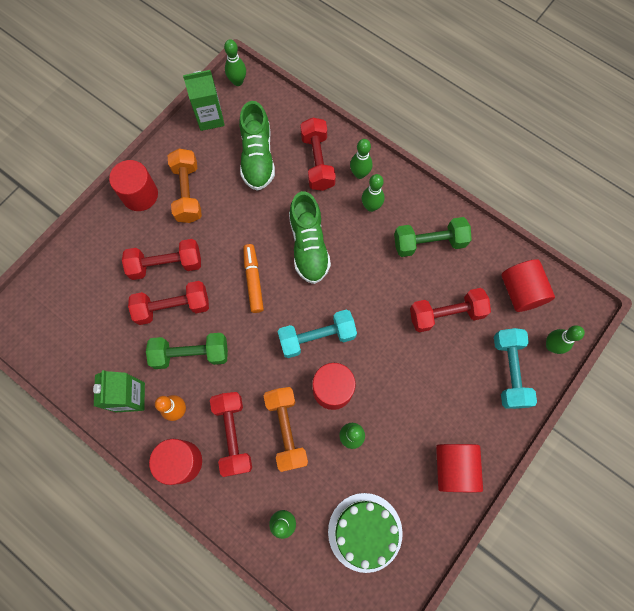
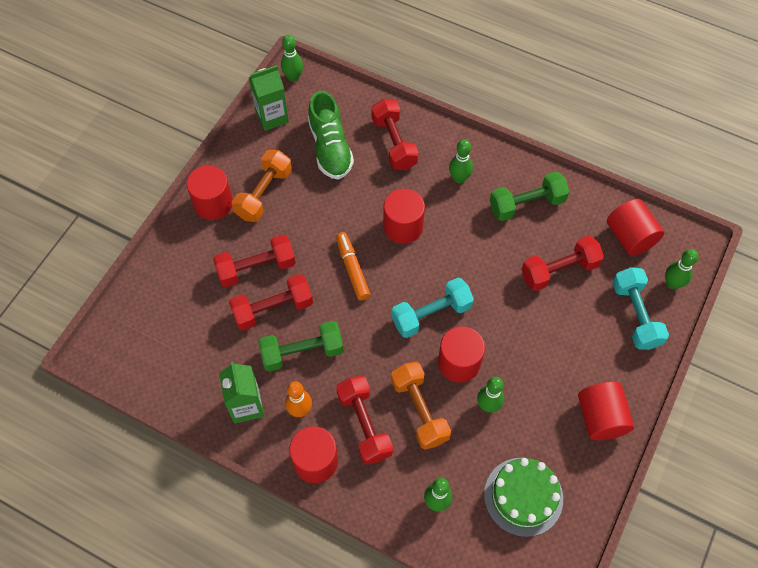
camera: 10 degrees left, 10 degrees down
orange dumbbell [168,149,202,223] -> orange dumbbell turned 45 degrees clockwise [232,150,292,222]
green shoe [289,191,331,284] -> red cylinder [383,189,425,244]
green bowling pin [350,139,372,179] -> none

